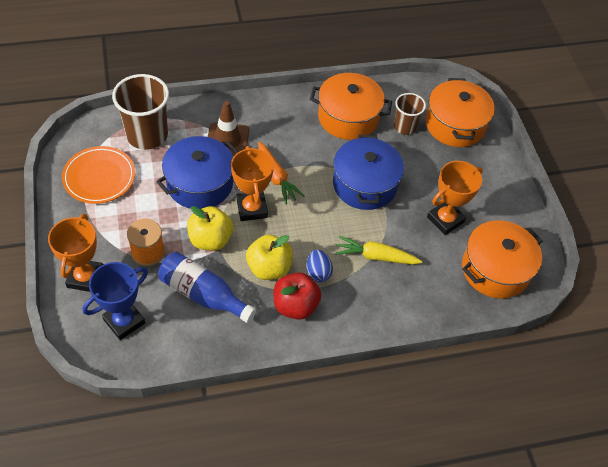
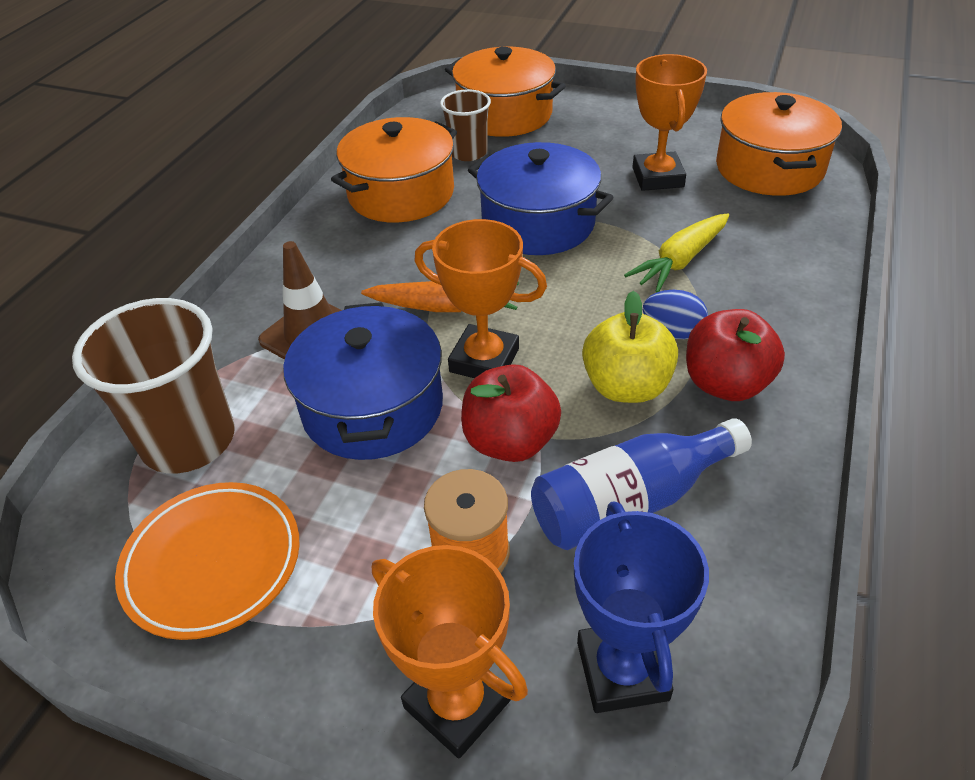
camera: 50 degrees left, 10 degrees down
yellow apple [187,206,233,251] -> red apple [461,364,561,462]

